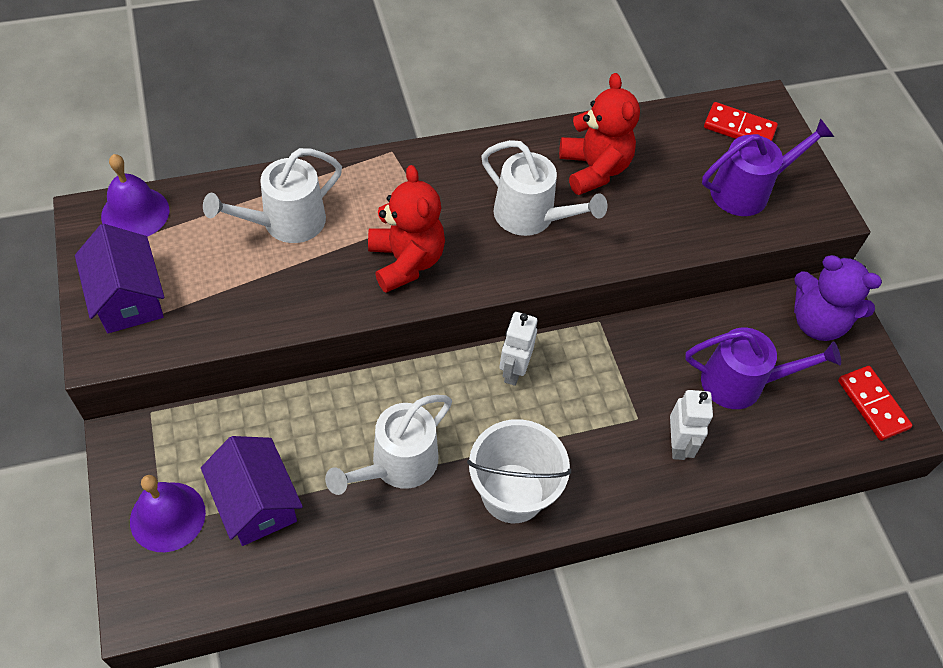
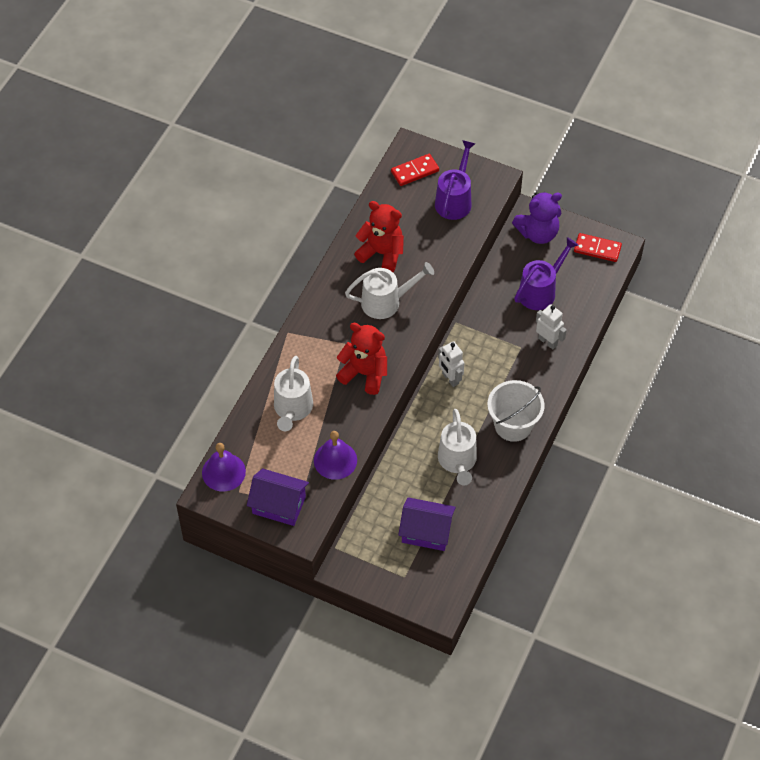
camera: 45 degrees left, 0 degrees up
purple bell [130,475,206,552] -> purple bell moved to [314,431,357,480]

